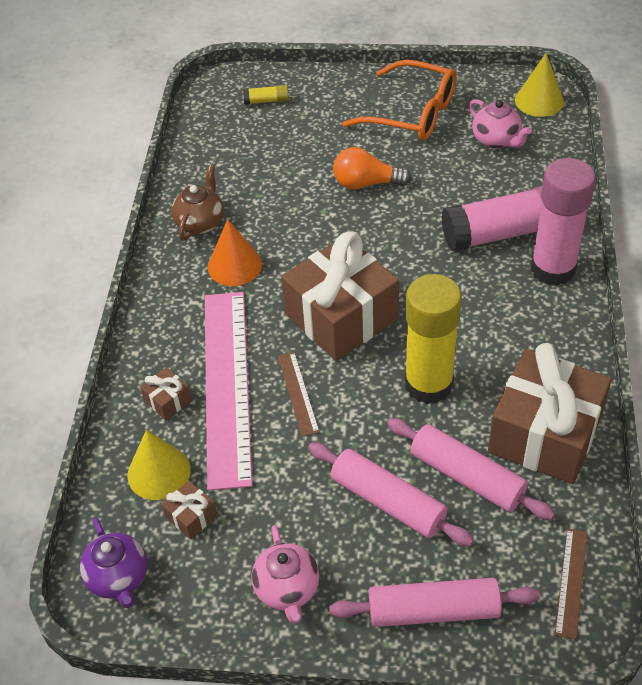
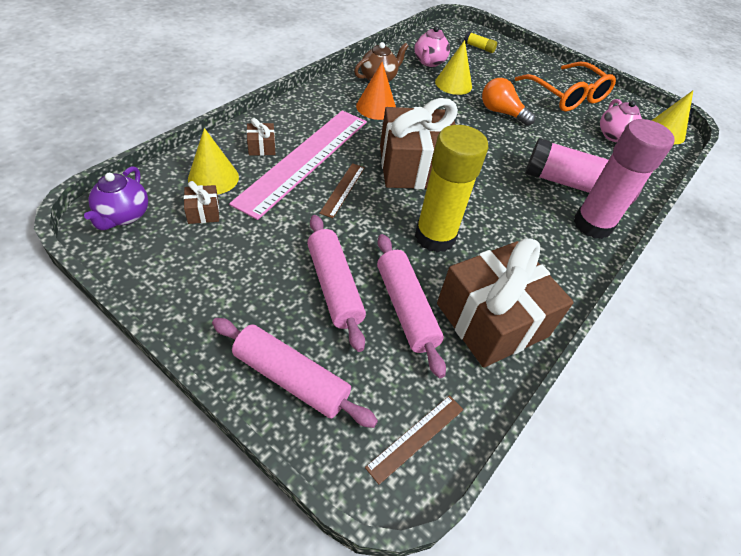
camera: 25 degrees right, 0 degrees up
pink teapot [251,525,319,623] -> pink teapot moved to [414,26,450,67]
none -> yellow cone [435,40,472,95]

